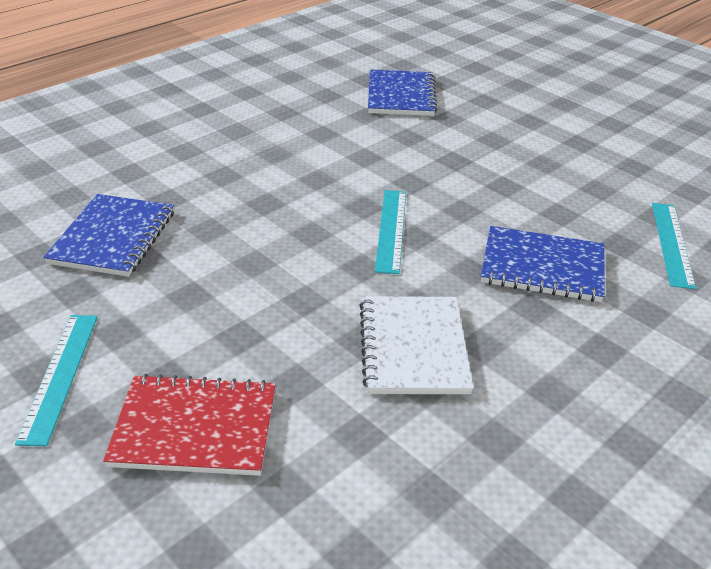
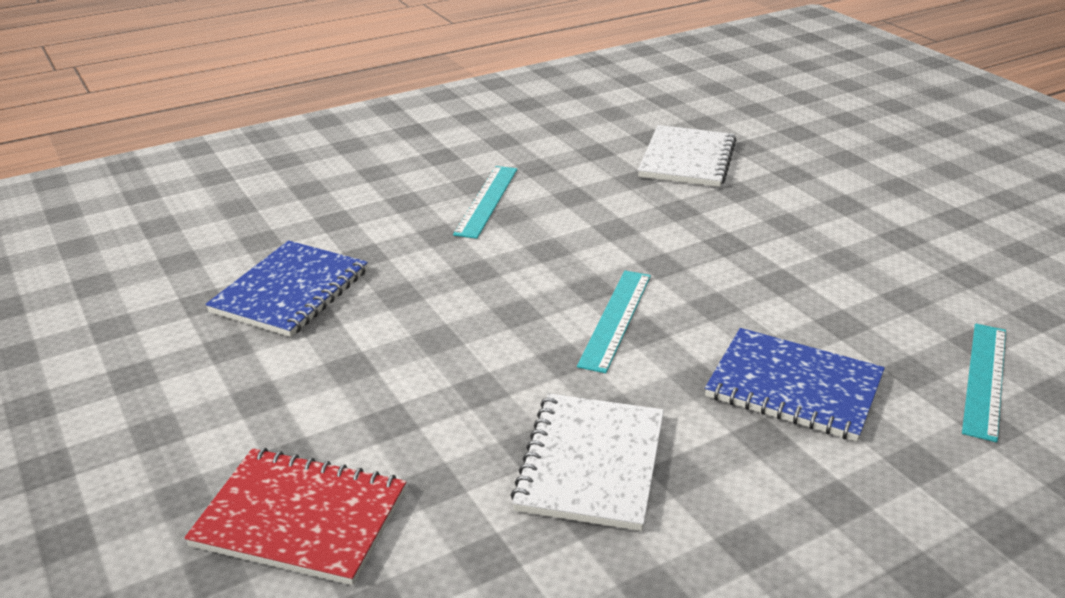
camera: 15 degrees right, 5 degrees down
turquoise ruler [15,315,98,446] -> turquoise ruler moved to [453,166,517,239]
blue notebook [368,70,437,116] -> white notebook [638,125,737,187]

